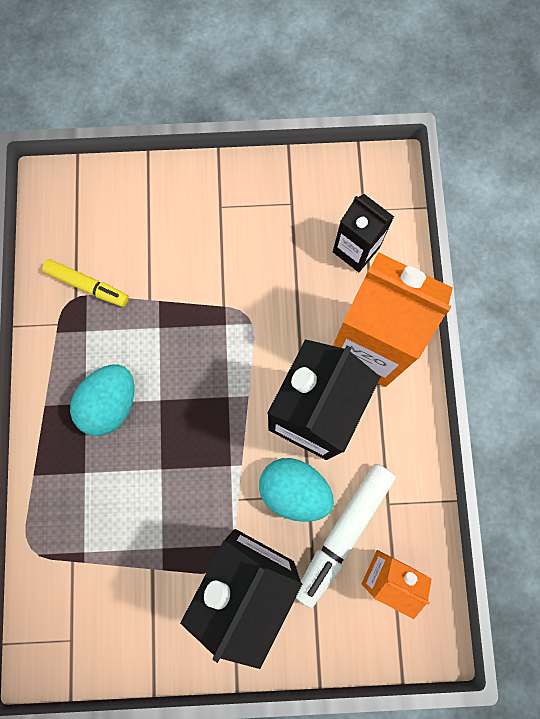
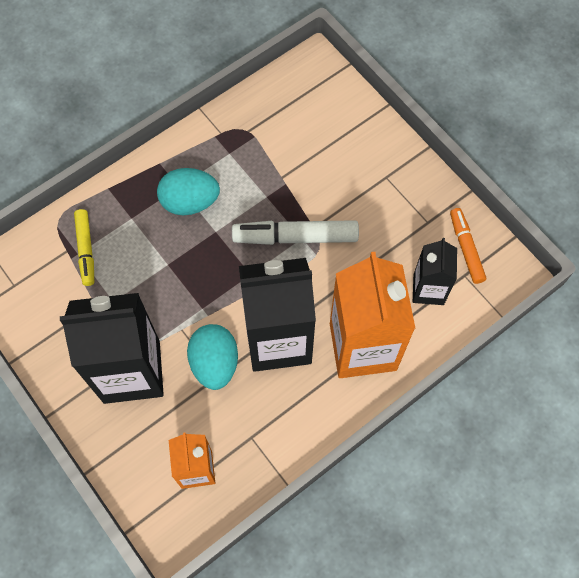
camera: 55 degrees right, 10 degrees down
yellow marker [42,259,129,307] -> yellow marker moved to [74,209,94,286]
white marker [296,464,396,608] -> white marker moved to [232,220,359,245]
none -> orange marker [450,208,486,284]

